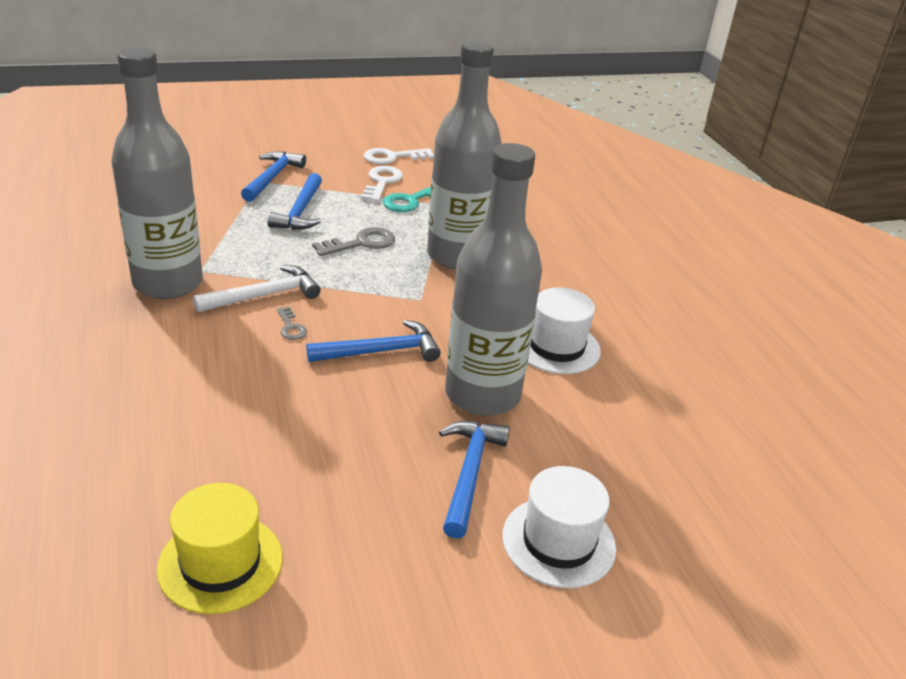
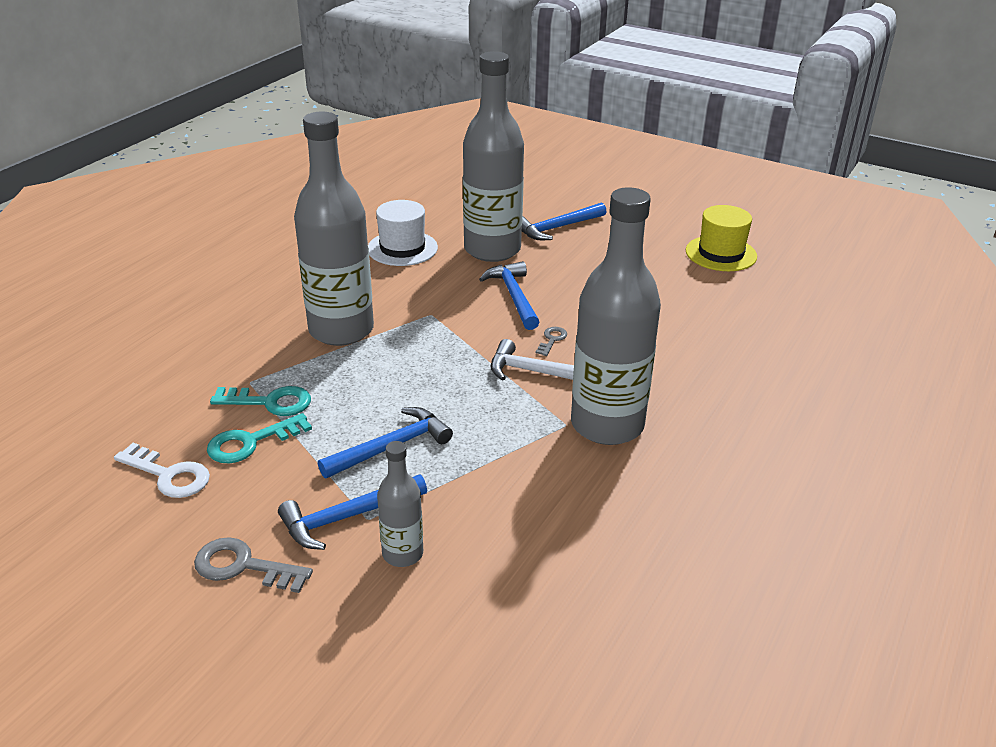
camera: 130 degrees left, 0 degrees up
blue hammer [306,320,441,362] -> blue hammer turned 45 degrees clockwise [479,261,539,330]
grey key [312,227,395,256] -> grey key moved to [194,537,313,593]
white key [361,166,403,202] -> turquoise key [207,413,312,463]
white hat [502,466,616,588] -> none
none -> grey bottle [377,441,423,567]

